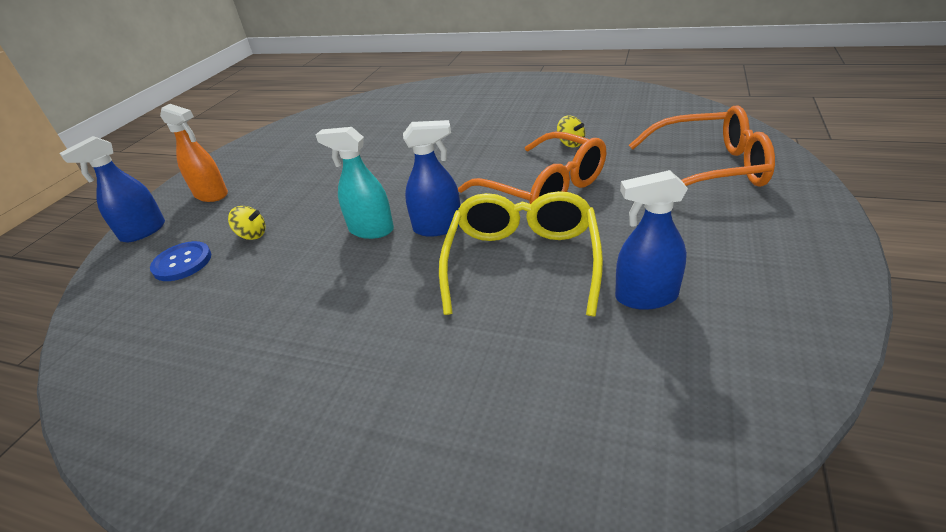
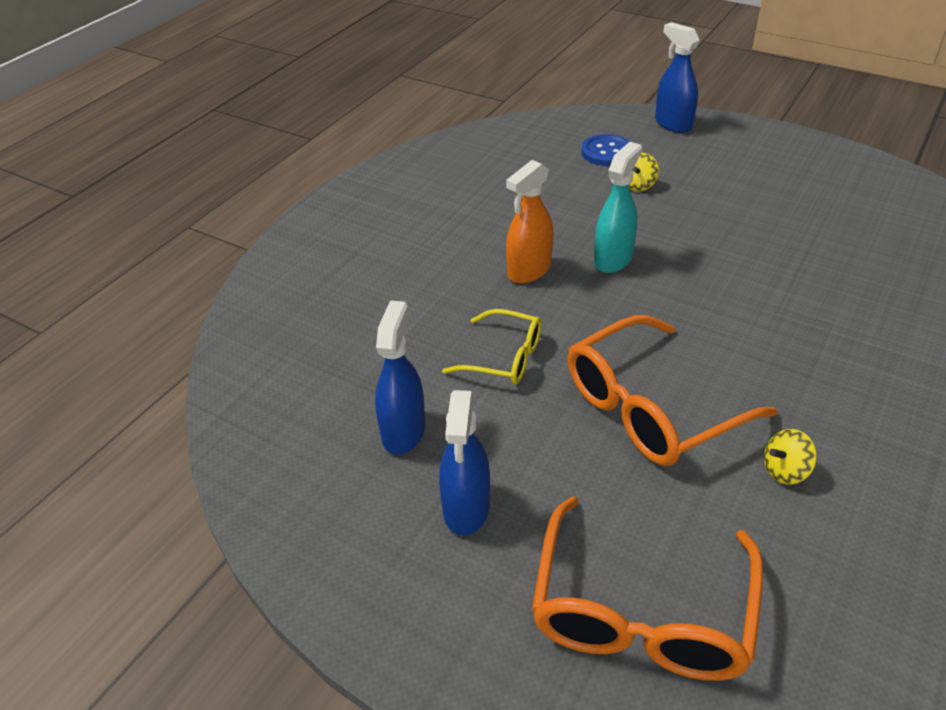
camera: 100 degrees right, 5 degrees up
orange spray bottle [160,104,228,202] -> orange spray bottle moved to [506,160,553,283]
blue spray bottle [403,120,460,237] -> blue spray bottle moved to [439,390,490,536]
yellow glasses [439,191,603,317] -> yellow glasses [442,309,542,384], size x0.57

